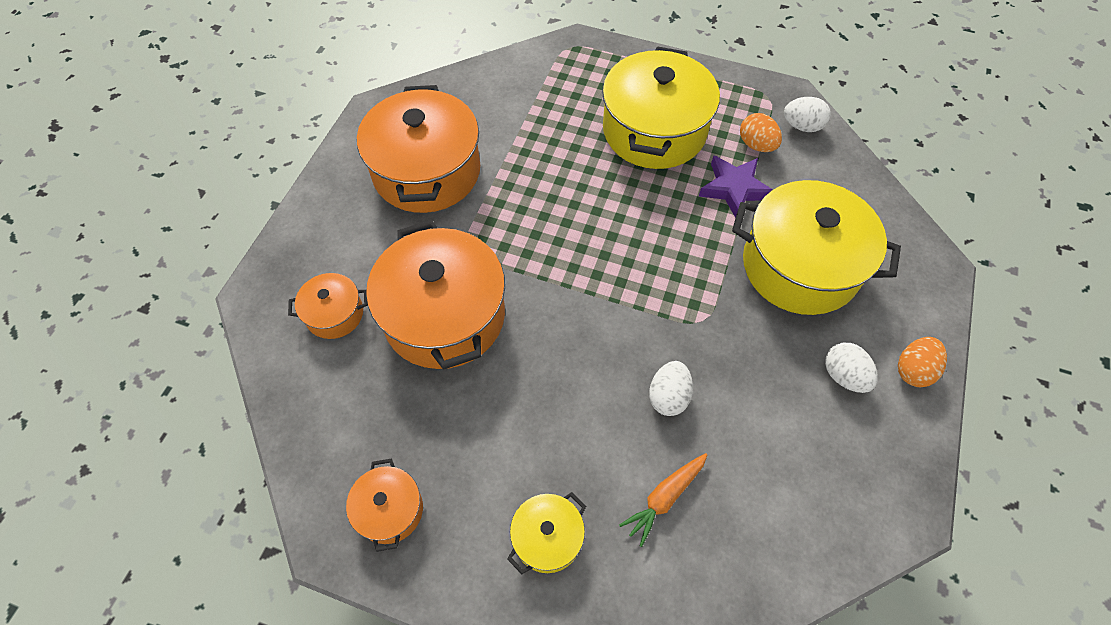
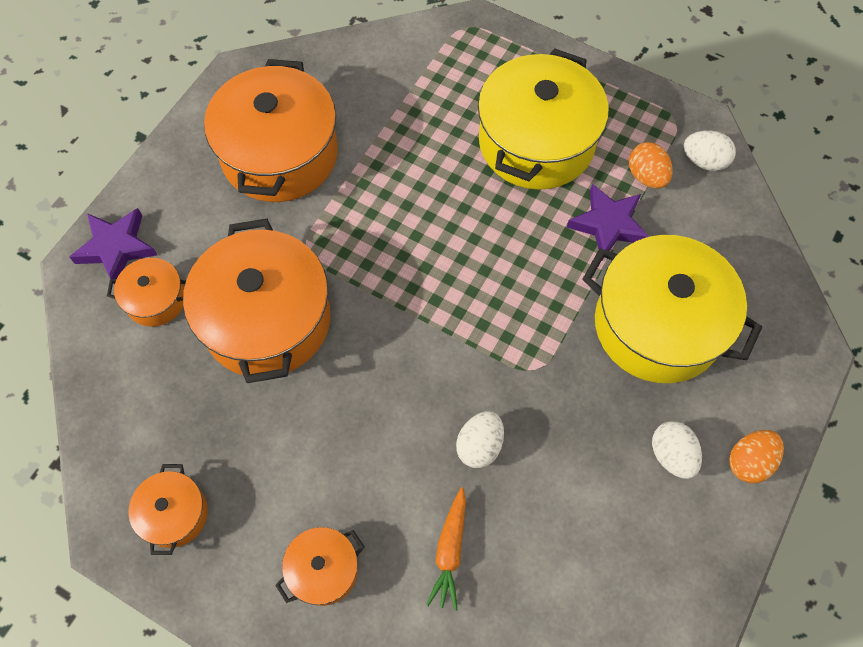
camera: 10 degrees right, 5 degrees up
yellow pot [507,492,586,574] -> orange pot [275,527,365,606]
orange carrot [619,453,707,547] -> orange carrot turned 45 degrees counterclockwise [426,487,466,611]
none -> purple star [70,208,157,285]

